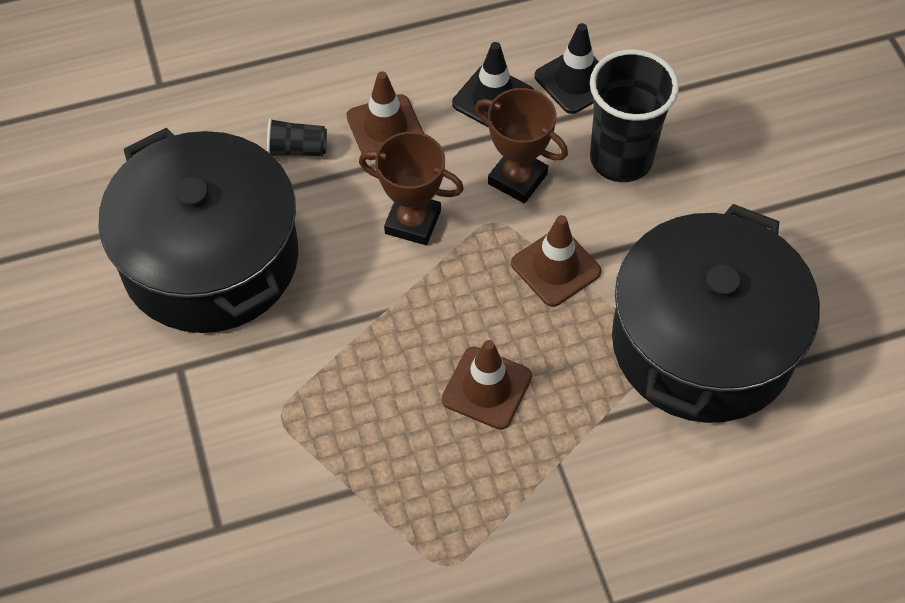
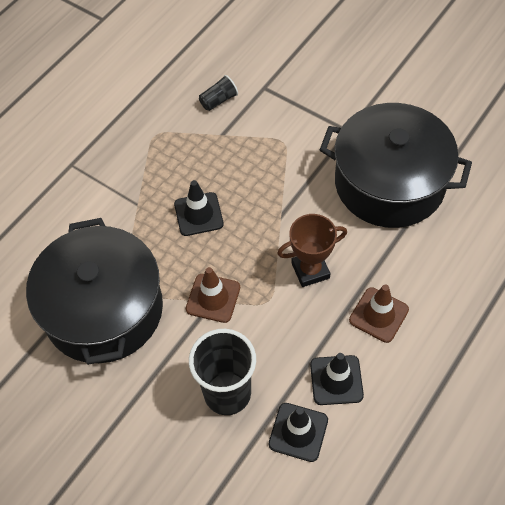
camera: 145 degrees right, 0 degrees up
black cup [267,118,327,156] -> black cup moved to [199,75,238,111]
brown traffic cone [442,340,532,430] -> black traffic cone [174,180,224,236]
brown trophy [475,88,568,203] -> none

